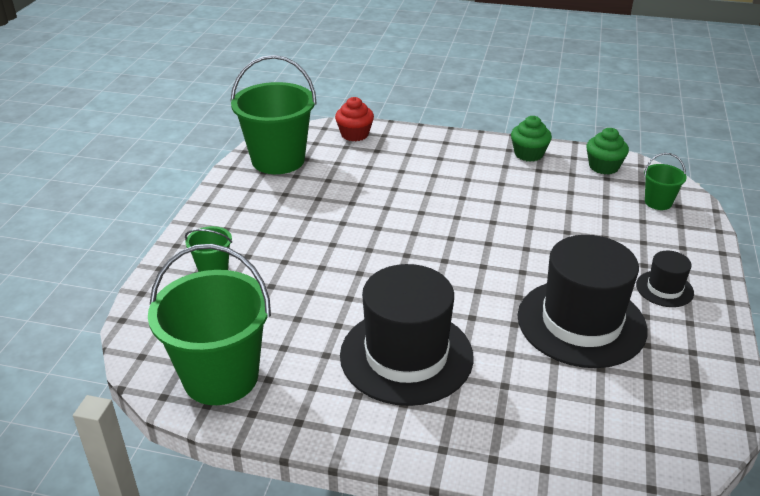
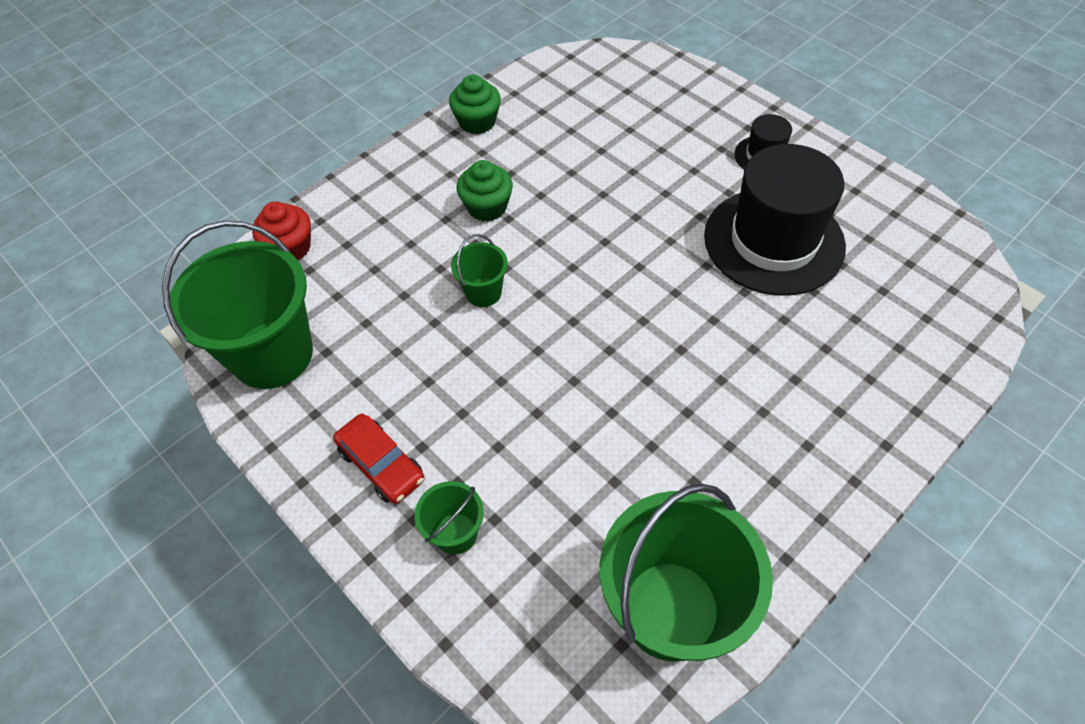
camera: 55 degrees left, 20 degrees up
black hat [340,264,474,406] -> none
green cupcake [587,128,629,175] -> green cupcake moved to [456,160,513,222]
green bucket [644,153,687,210] -> green bucket moved to [451,234,508,307]
none -> red car [333,414,425,504]

